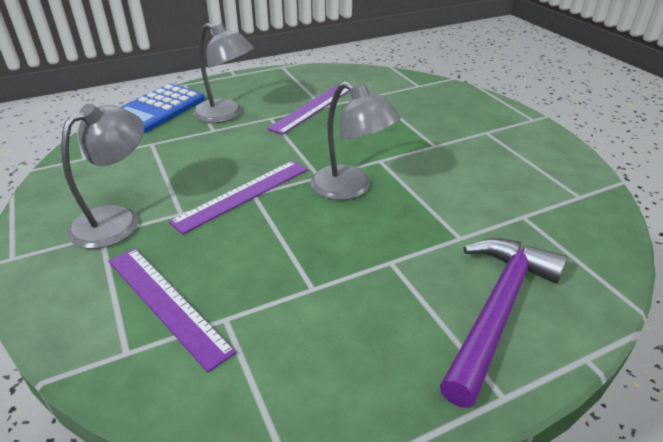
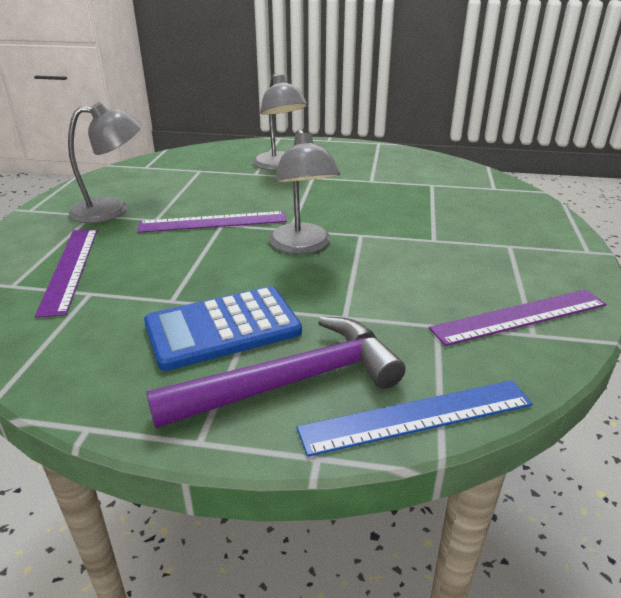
camera: 35 degrees right, 5 degrees down
blue calculator [121,84,205,133] -> blue calculator moved to [144,286,302,371]
purple ruler [267,84,350,135] -> purple ruler moved to [429,289,607,346]
none -> blue ruler [297,380,533,457]

